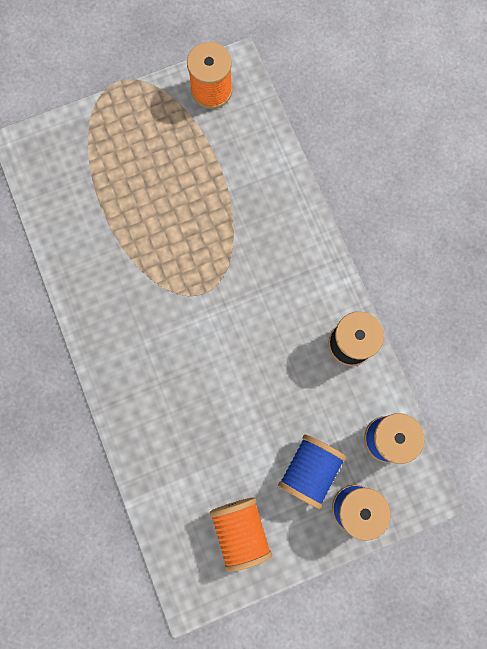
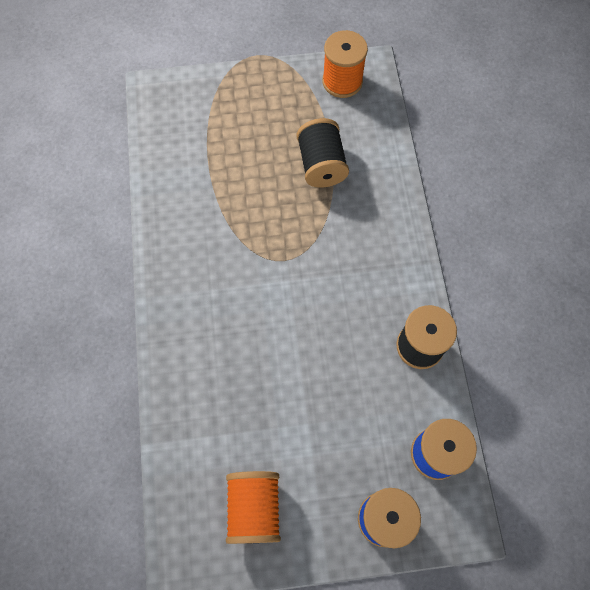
camera: 15 degrees right, 10 degrees down
blue spool [278,434,346,509] -> none
none -> black spool [297,118,349,188]

